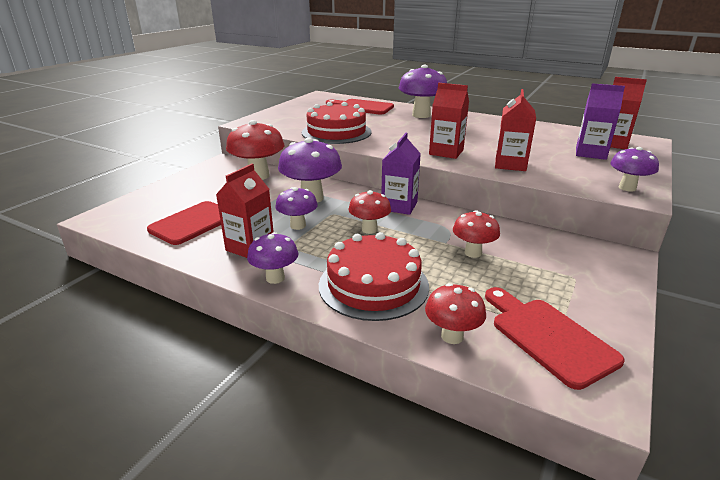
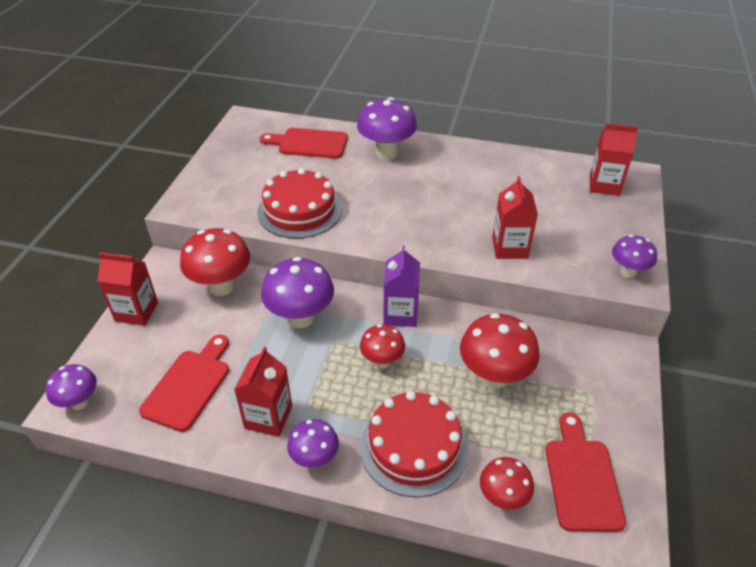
camera: 15 degrees left, 15 degrees up
purple mushroom [275,187,318,230] -> purple mushroom moved to [45,364,97,410]
red carton [429,83,469,159] -> red carton moved to [97,252,158,326]
red mushroom [453,210,500,258] -> red mushroom [460,313,540,389], size x1.67
red cutting board [485,287,624,390] -> red cutting board turned 45 degrees clockwise [545,412,626,532]
purple carton [576,83,625,160] -> none

